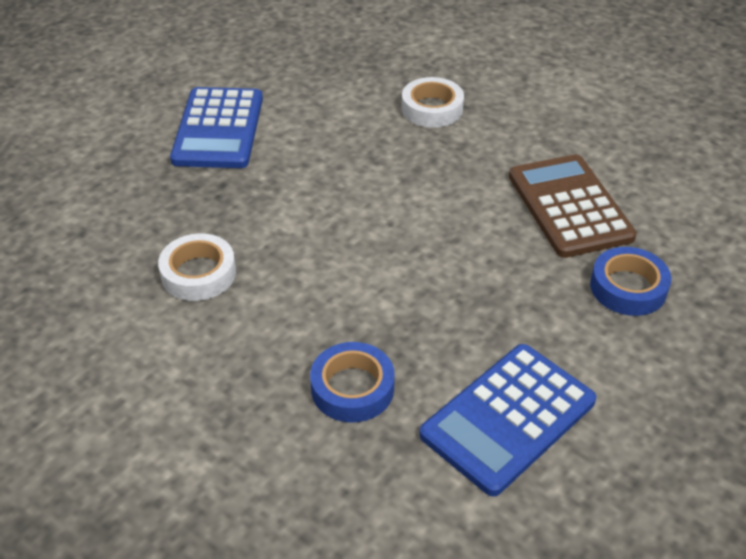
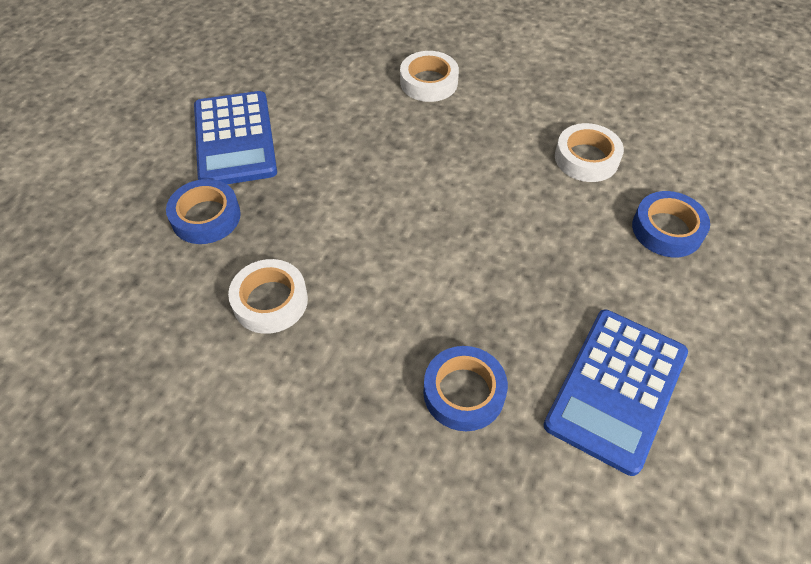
camera: 15 degrees left, 10 degrees up
brown calculator [509,154,637,258] -> white tape [555,123,624,182]
none -> blue tape [166,179,241,244]

